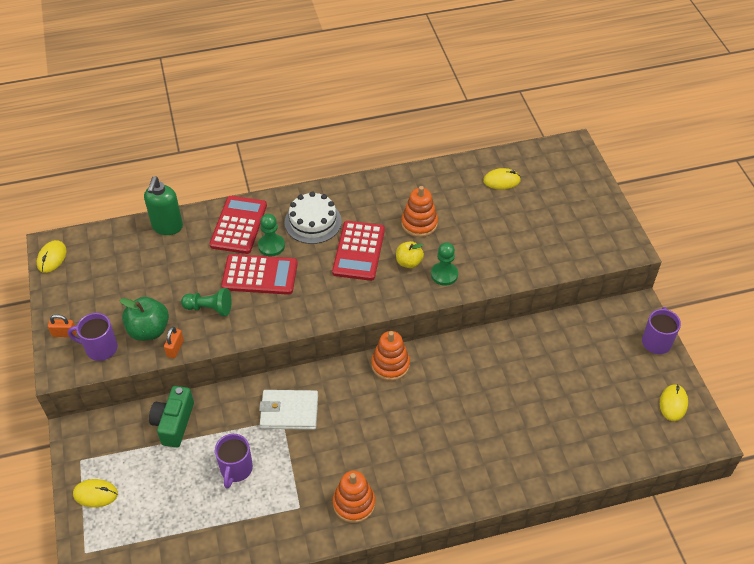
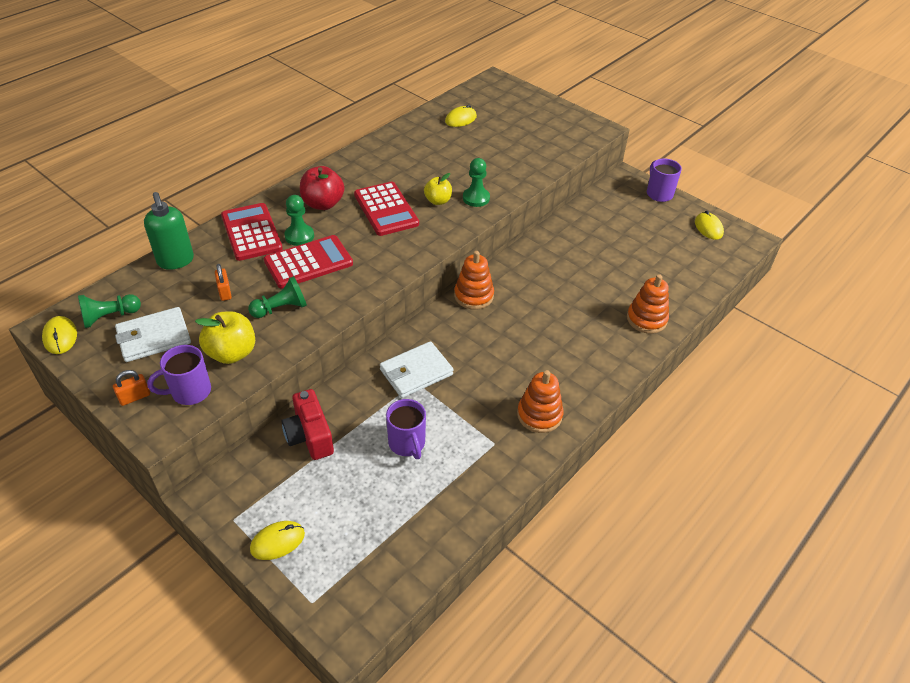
camera: 35 degrees left, 5 degrees down
green apple [120,297,169,341] -> yellow apple [195,311,255,364]
green camera [149,386,194,448] -> red camera [282,389,334,460]
orange padlock [164,327,184,358] -> orange padlock moved to [215,264,232,301]
white cake [284,192,342,244] -> red apple [300,166,344,210]
orange stacking toy [401,186,438,237] -> orange stacking toy moved to [627,274,669,334]
none -> green pawn [78,294,141,328]
none -> white wallet [115,307,191,362]

